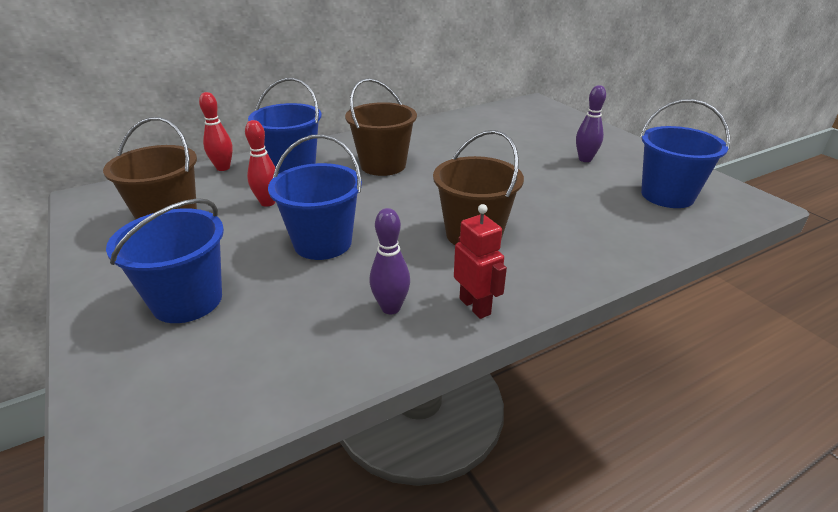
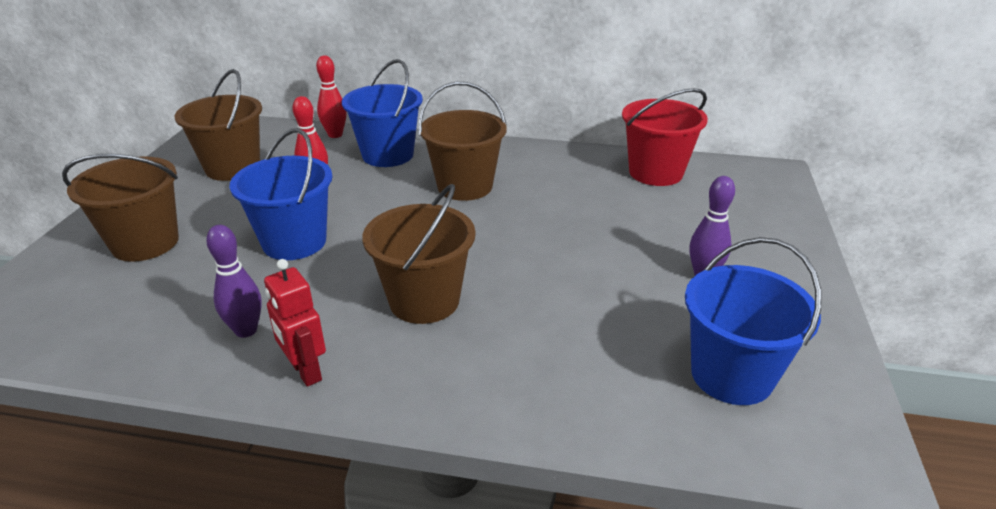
camera: 40 degrees right, 0 degrees up
blue bucket [106,198,224,323] -> brown bucket [62,154,179,262]
red robot [454,204,507,319] -> red robot turned 135 degrees clockwise [264,259,326,387]
none -> red bucket [622,88,708,186]

